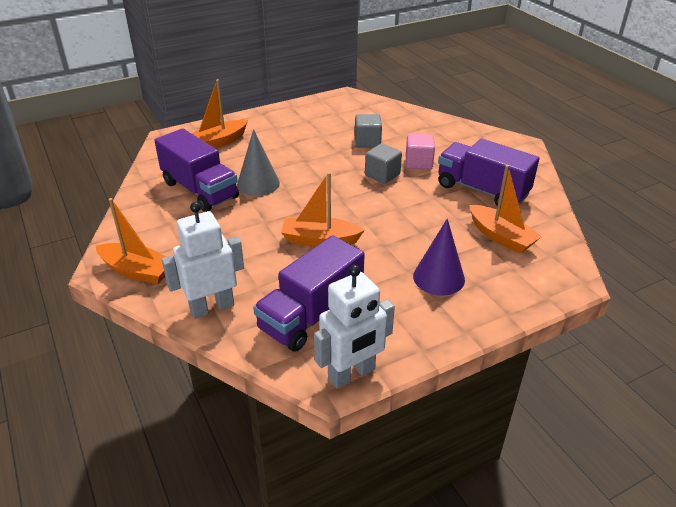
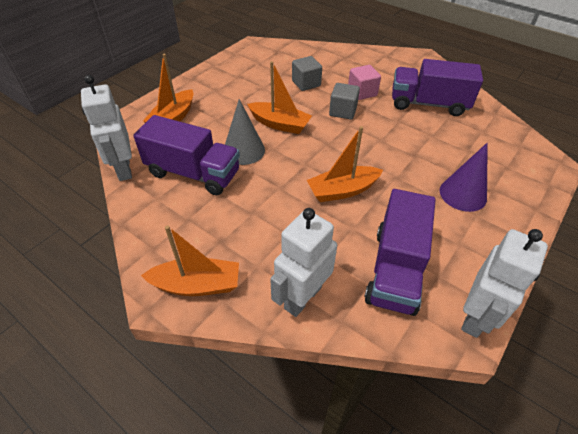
camera: 25 degrees left, 10 degrees up
orange boat [470,165,542,254] -> orange boat moved to [247,61,312,134]
none -> white robot [81,75,132,181]

